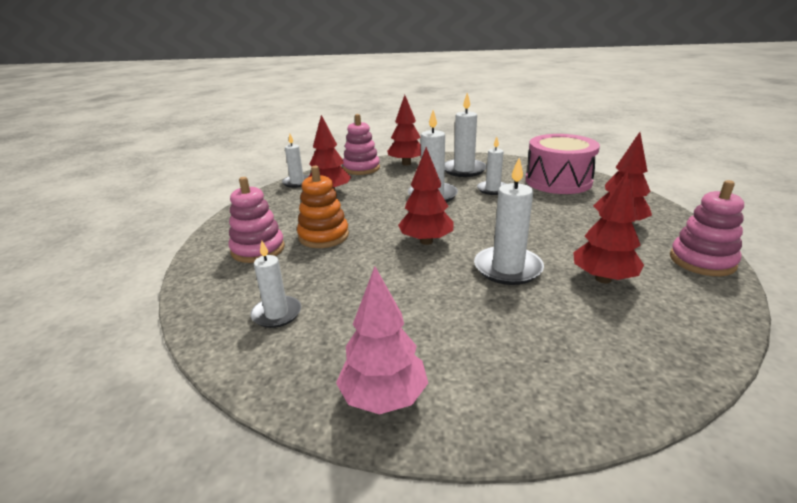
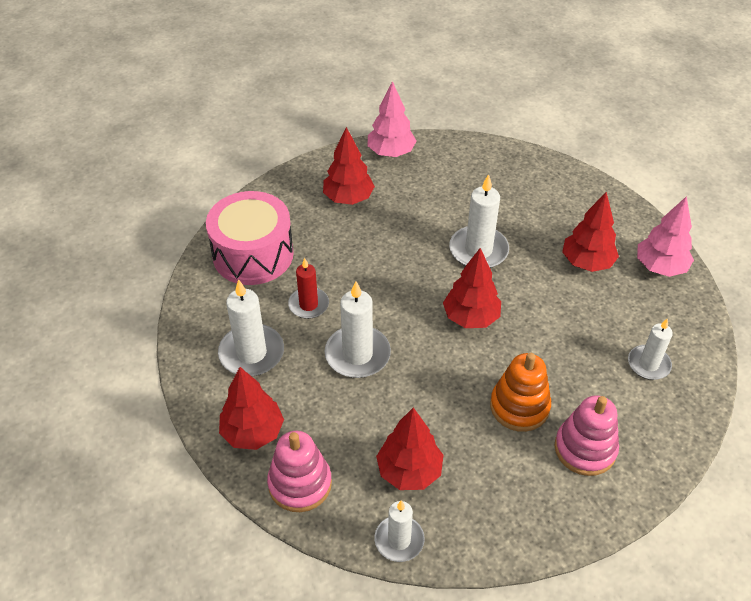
camera: 120 degrees left, 20 degrees up
white candle [477,137,506,195] -> red candle [288,258,329,319]
red tree [573,171,644,283] -> red tree moved to [562,192,619,272]
pink stacking toy [670,180,744,276] -> pink tree [368,81,417,157]

